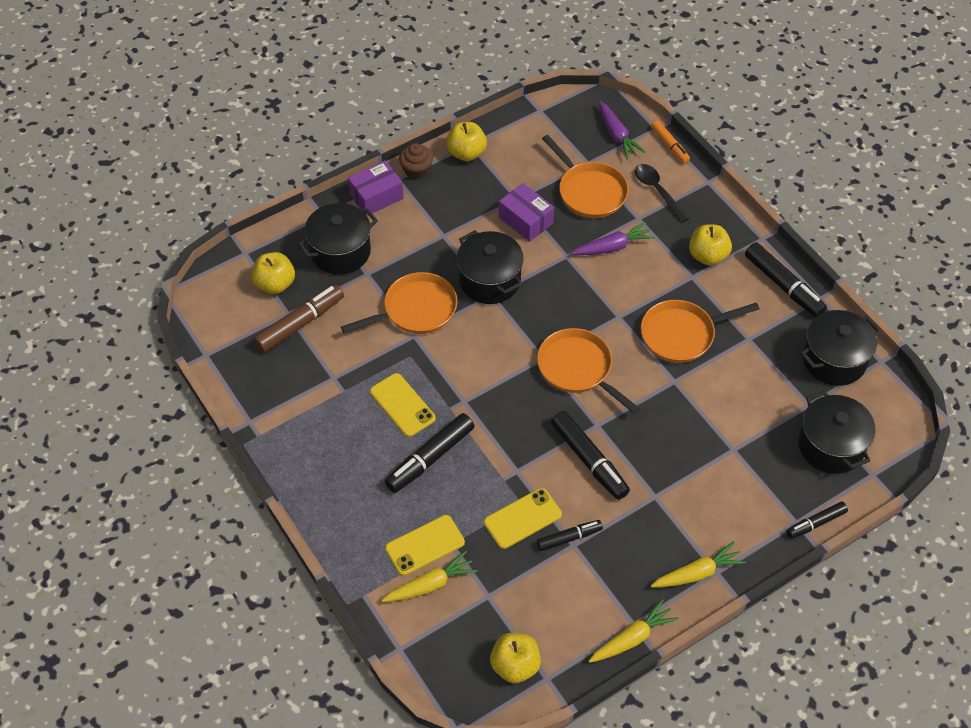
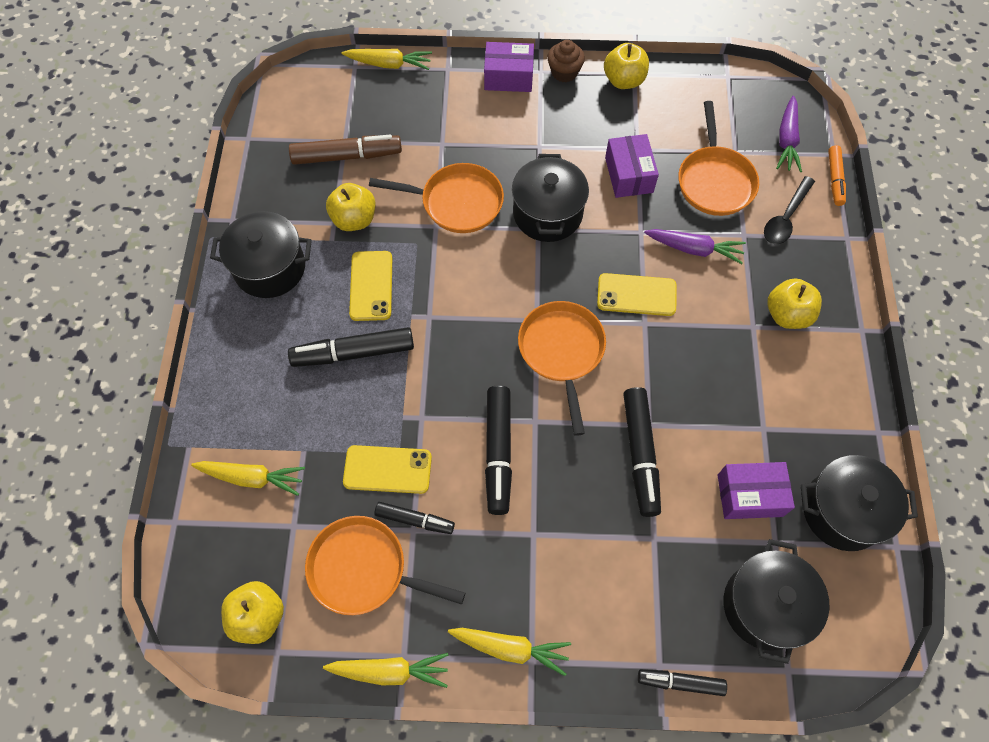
camera: 35 degrees right, 10 degrees up
yellow apple [252,252,295,294] -> yellow apple moved to [326,183,375,231]
black pot [298,203,378,275] -> black pot moved to [210,211,312,298]
yellow phone [385,515,465,576] -> yellow phone moved to [597,273,677,316]
black spoon [635,164,689,223] -> black spoon turned 150 degrees counterclockwise [764,176,815,244]
orange pan [641,300,759,363] -> orange pan moved to [305,516,465,615]
black marker [745,242,827,317] -> black marker moved to [623,387,661,517]
none -> yellow carrot [342,49,432,70]
none -> purple box [718,462,795,519]

